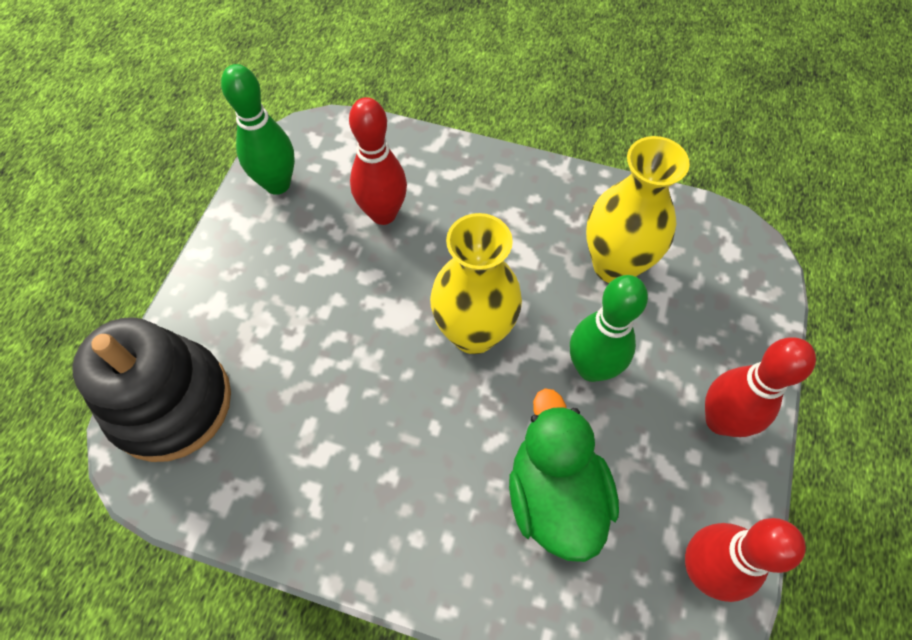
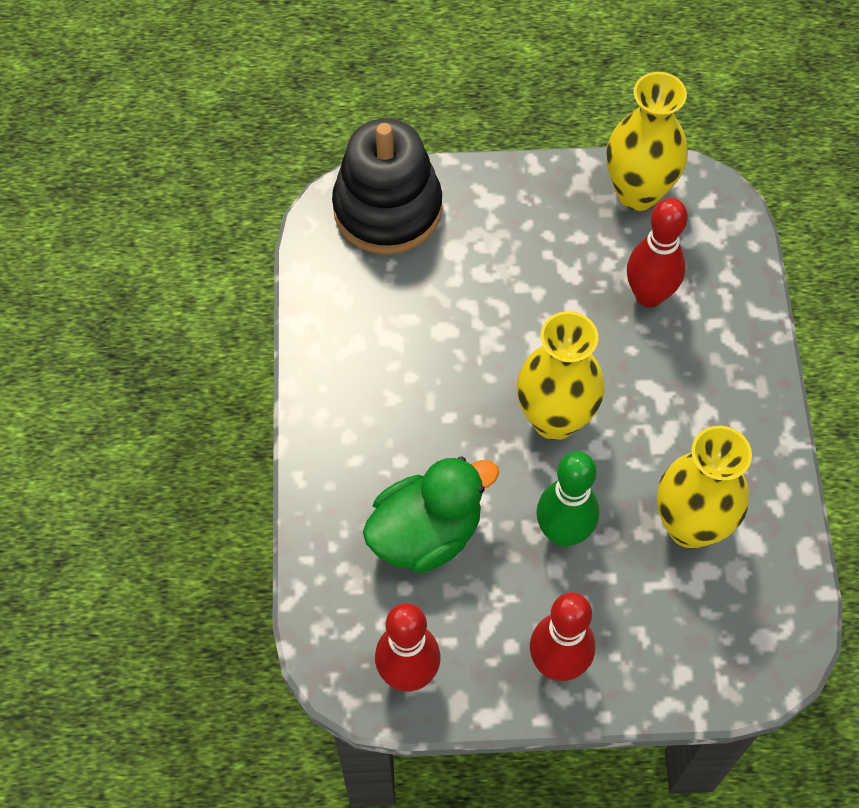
camera: 70 degrees right, 0 degrees up
green bowling pin [221,64,295,195] -> yellow vase [606,72,688,211]

